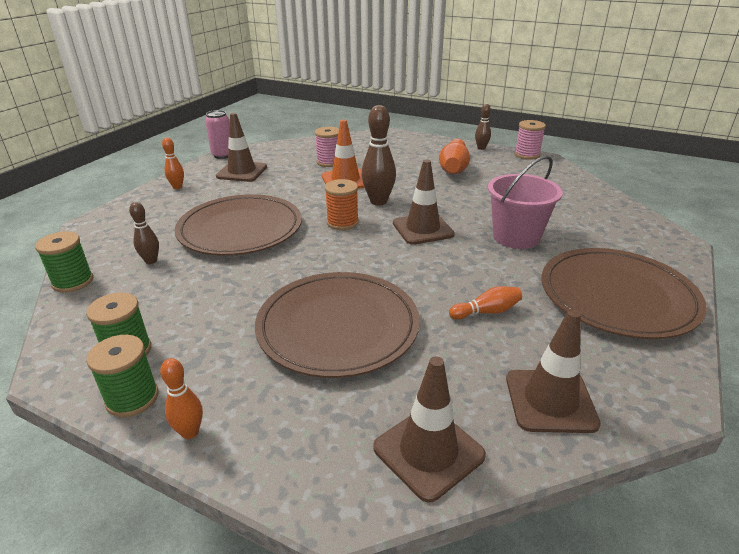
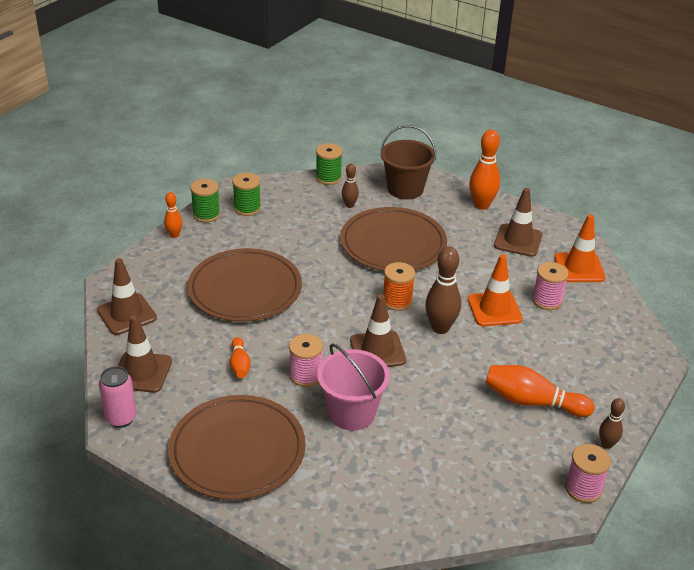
camera: 95 degrees right, 5 degrees up
orange bowling pin [162,138,184,189] -> orange bowling pin [469,130,500,210], size x1.78
pink can [205,110,230,159] -> pink can moved to [99,366,137,428]
none -> pink spool [289,334,323,387]
none -> brown bucket [380,125,436,199]
none -> orange traffic cone [554,214,605,282]

